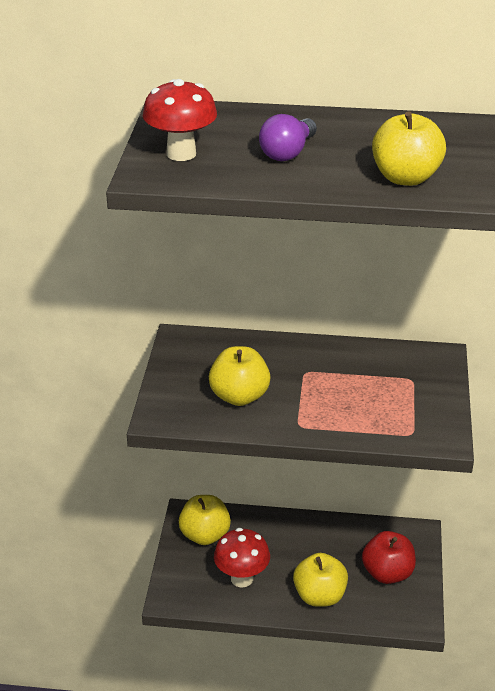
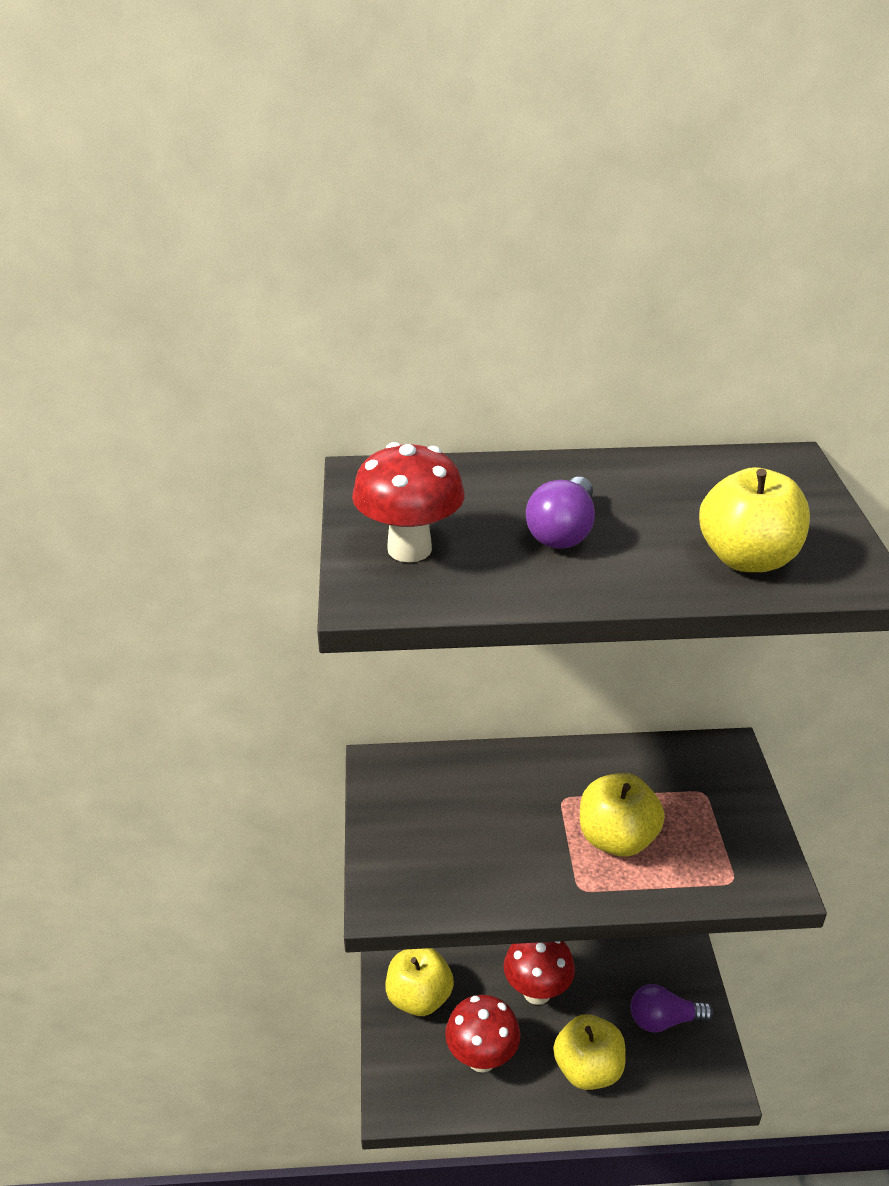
camera: 10 degrees left, 0 degrees up
yellow apple [209,346,270,406] -> yellow apple moved to [580,773,665,857]
red apple [362,531,416,584] -> purple light bulb [631,984,714,1032]
none -> red mushroom [504,941,575,1005]

